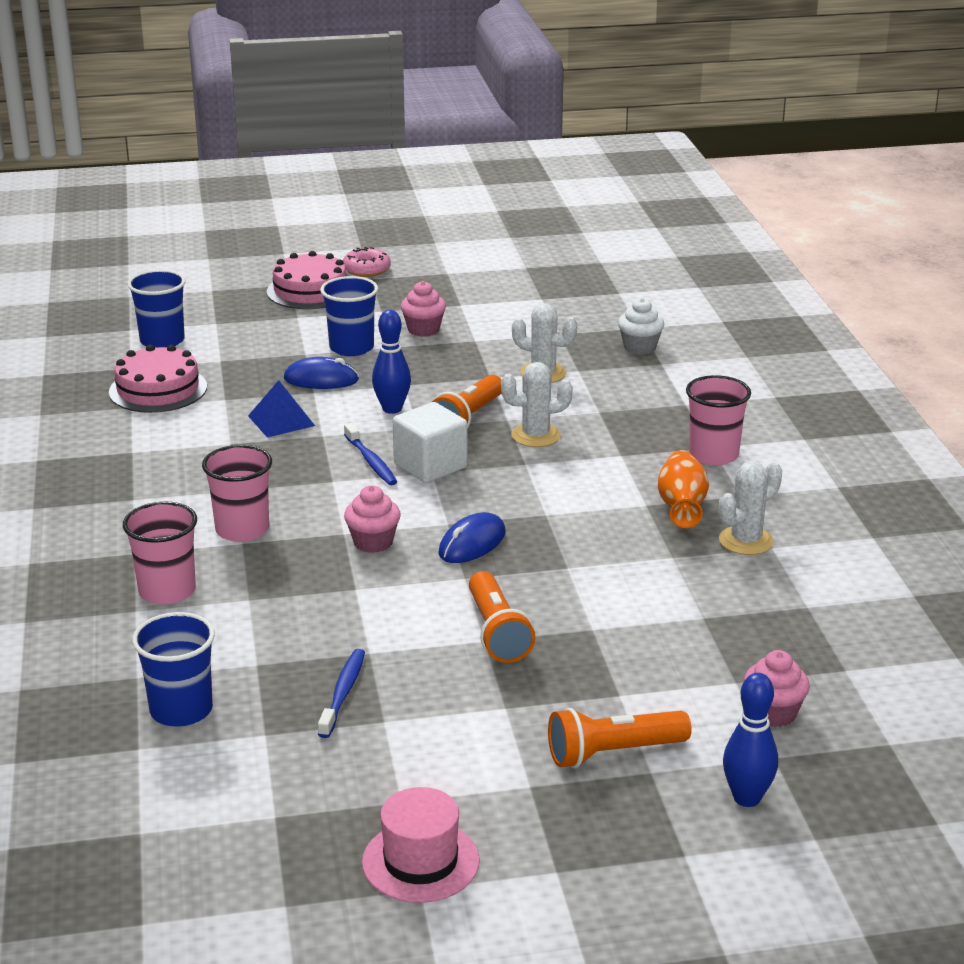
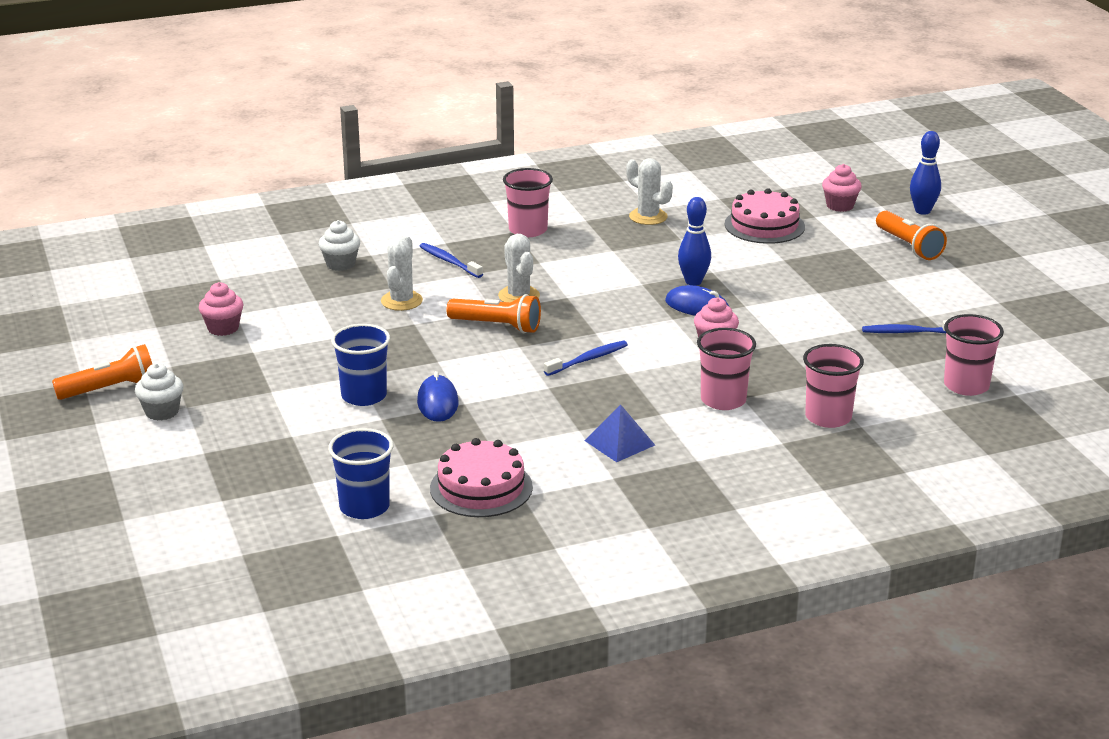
camera: 100 degrees left, 0 degrees up
blue cup [132,612,215,726] -> pink cup [944,314,1004,396]
blue pyramid [248,380,315,438] -> blue pyramid moved to [584,405,655,462]
pink cake [267,251,347,309] -> pink cake moved to [725,188,805,244]
pink donut [343,247,391,277] -> white cupcake [135,363,184,421]
pink hat [362,787,480,903] -> none
blue bowling pin [372,310,411,414] -> blue bowling pin moved to [678,197,711,286]
white cube [393,402,468,483] -> none
pink cupcake [401,281,446,337] -> pink cupcake moved to [199,282,244,336]
orange flashlight [469,571,536,663] -> orange flashlight moved to [52,344,152,400]
orange vase [658,450,709,528] -> none
none -> blue toothbrush [419,243,483,278]

